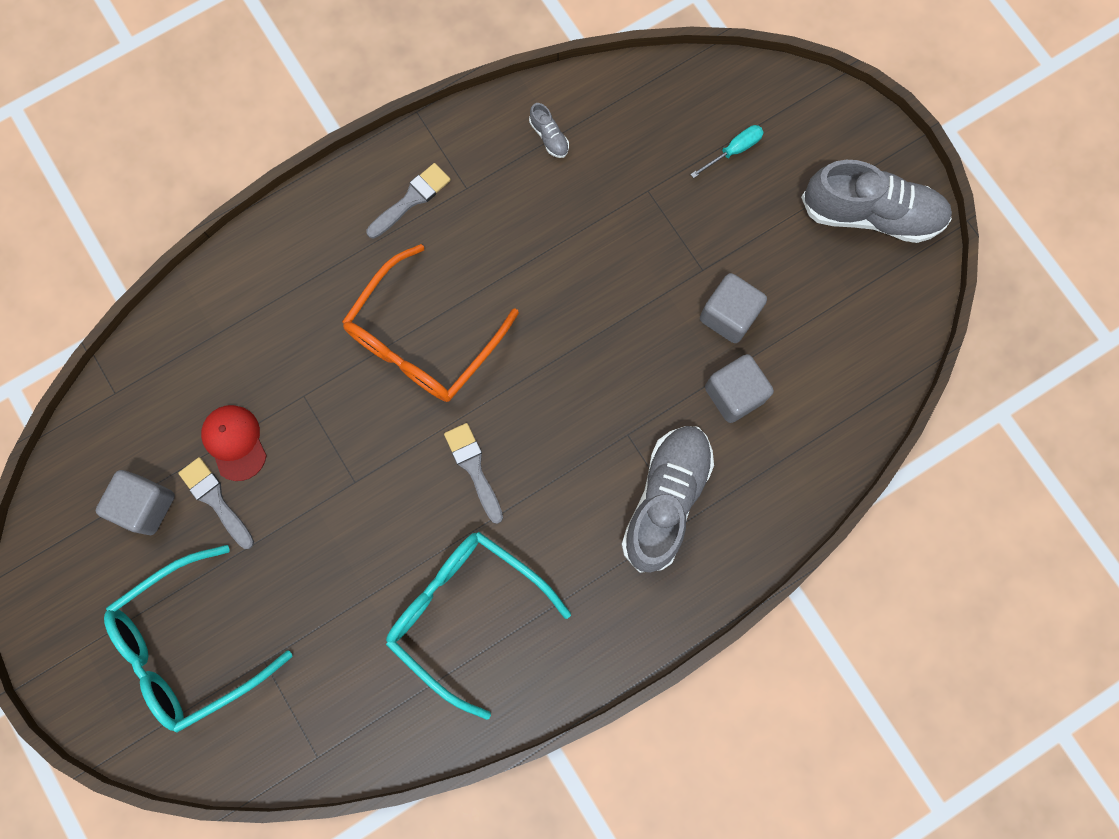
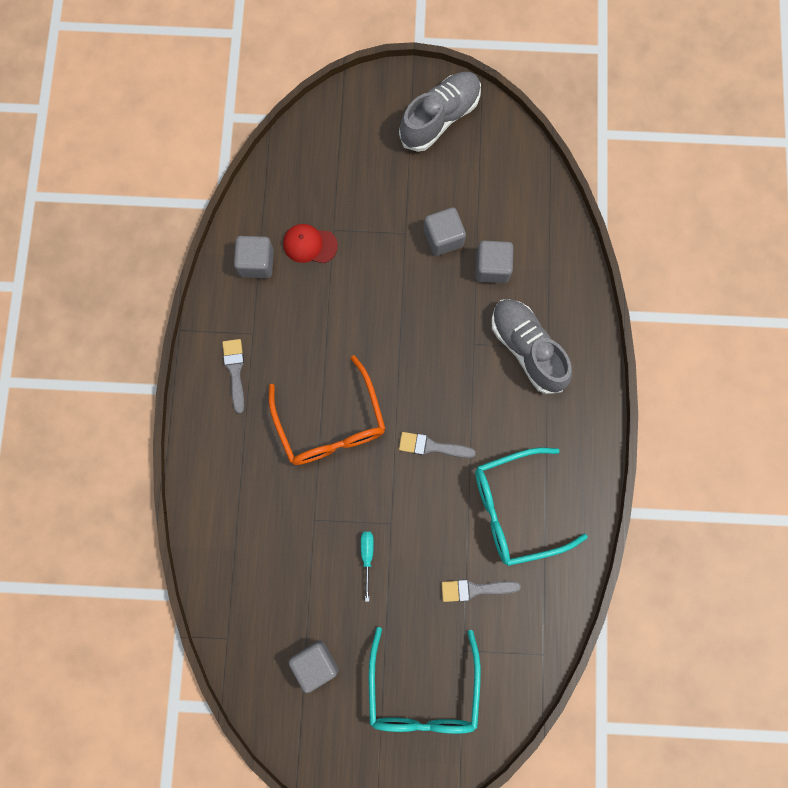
camera: 55 degrees left, 0 degrees up
grey brush [178,457,254,549] -> grey brush moved to [441,580,521,602]
red cap [201,405,267,481] -> red cap moved to [283,224,338,263]
grey shoe [529,103,569,158] -> grey cube [234,236,274,278]
turquoise screwdriver [690,125,764,178] -> turquoise screwdriver moved to [361,532,374,601]

